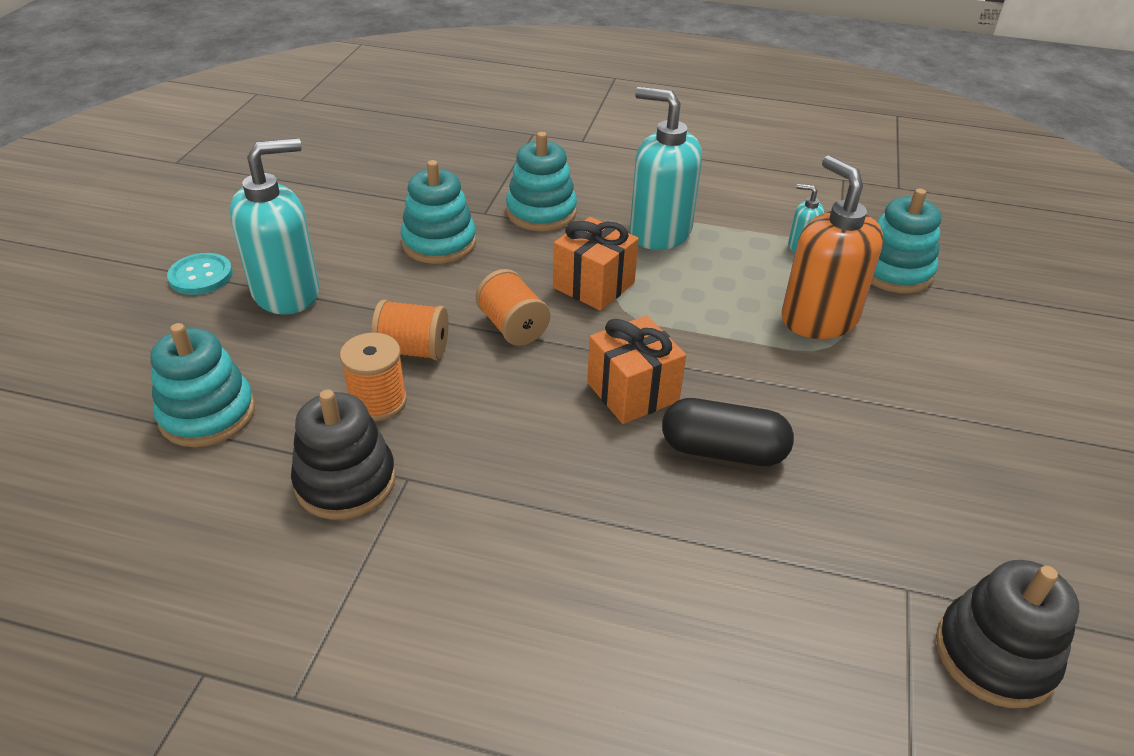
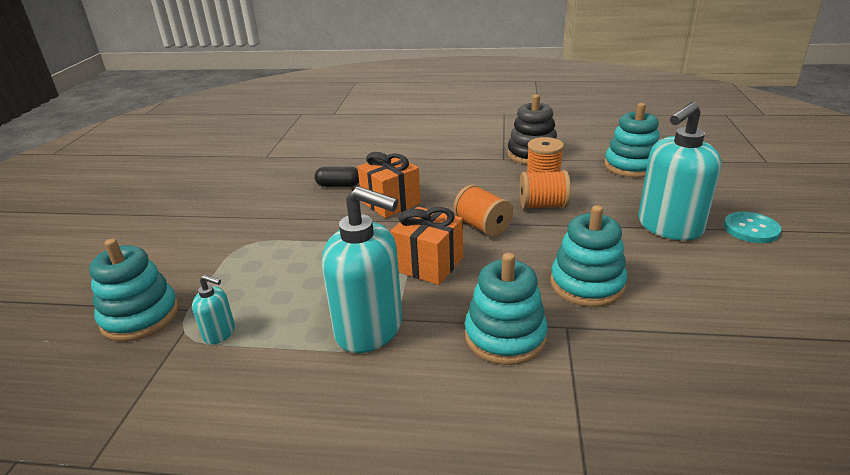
camera: 175 degrees right, 10 degrees down
black capsule [662,398,794,466] -> black capsule [315,167,359,187], size x0.63
orange soap dispenser [782,155,883,339] -> none
black stacking toy [936,560,1079,708] -> none

